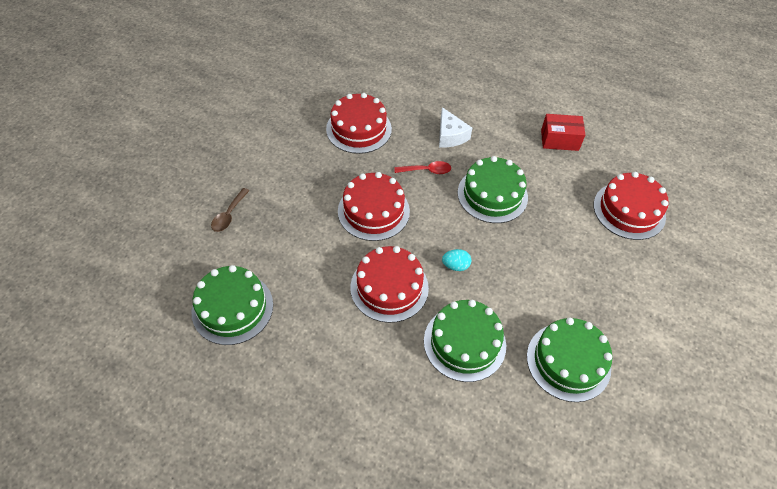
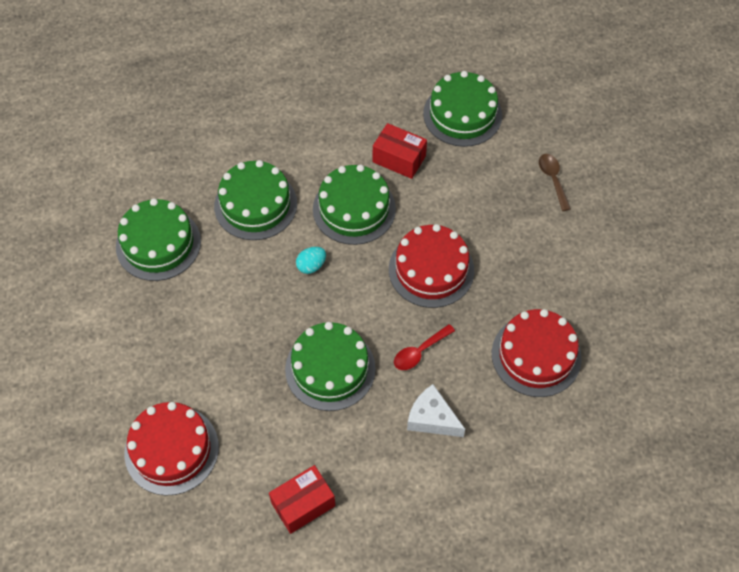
camera: 145 degrees right, 5 degrees up
red cake [350,246,429,323] -> green cake [313,164,396,245]
none -> red box [373,123,427,179]

